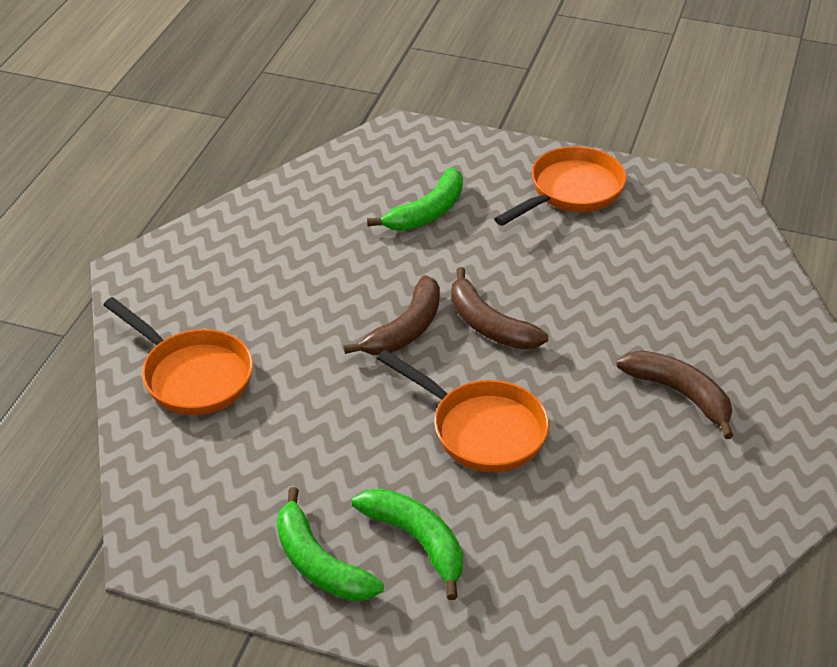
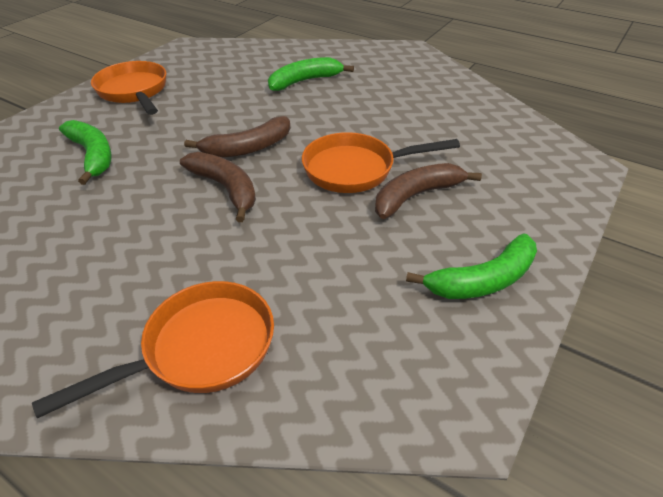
camera: 75 degrees left, 0 degrees up
green banana [352,488,463,600] -> green banana moved to [268,57,354,91]
orange pan [377,350,549,472] -> orange pan turned 150 degrees counterclockwise [302,132,460,193]
brown banana [616,350,733,439] -> brown banana moved to [375,163,482,219]

